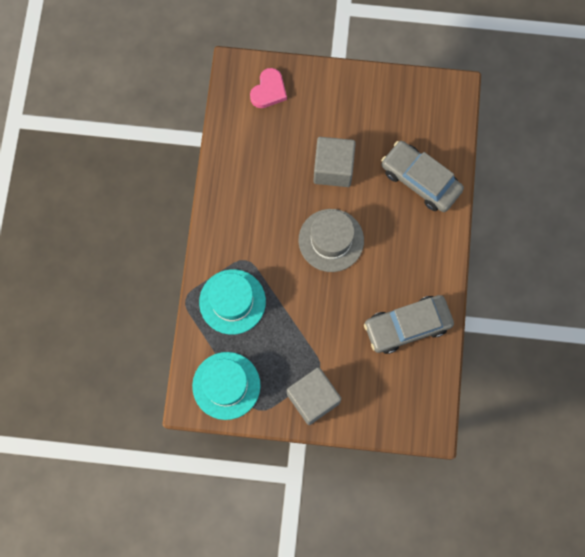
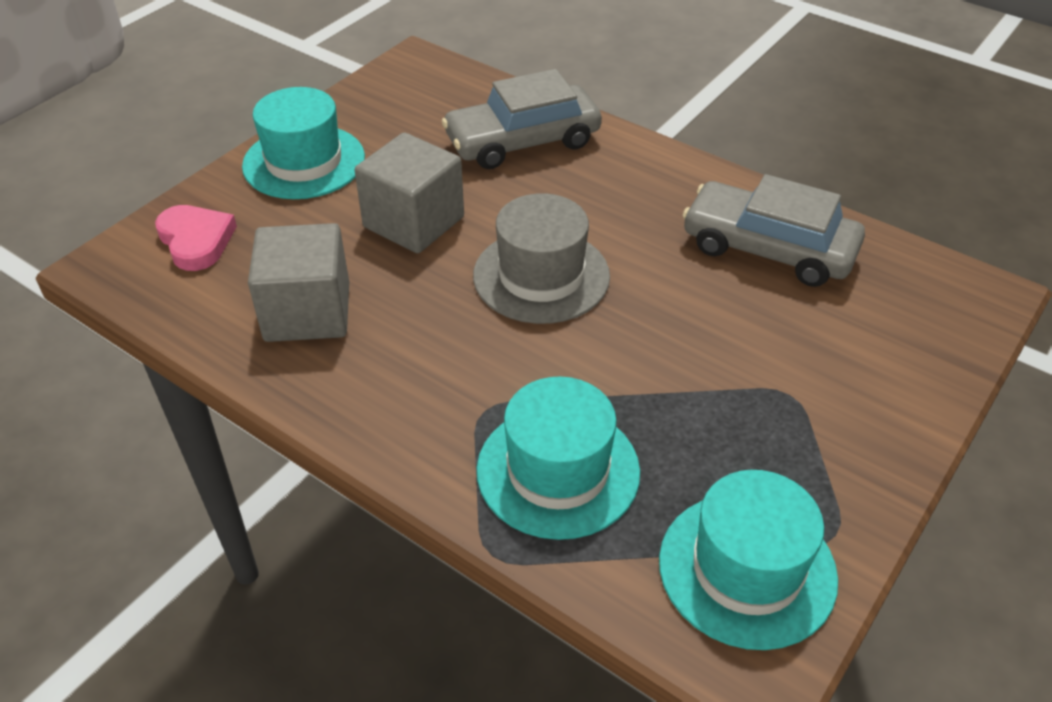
camera: 60 degrees left, 30 degrees down
grey cube [287,367,342,425] -> grey cube moved to [248,223,349,342]
grey car [364,295,454,354] -> grey car turned 105 degrees clockwise [683,174,865,287]
none -> turquoise hat [242,87,365,199]

